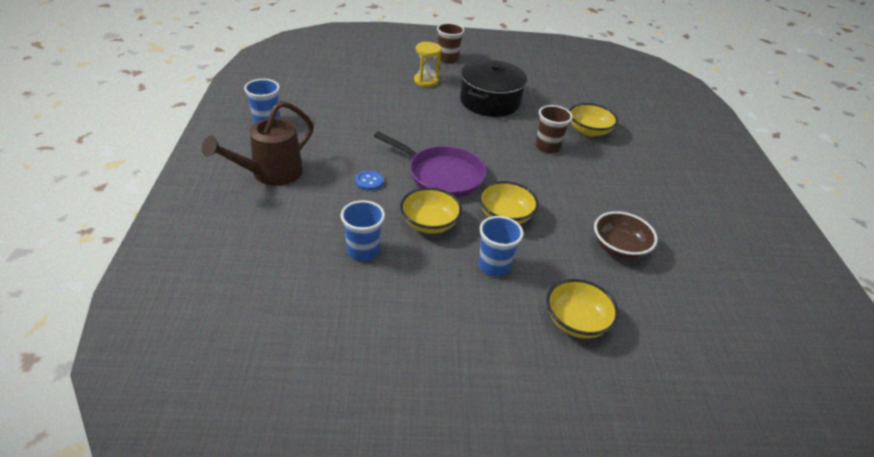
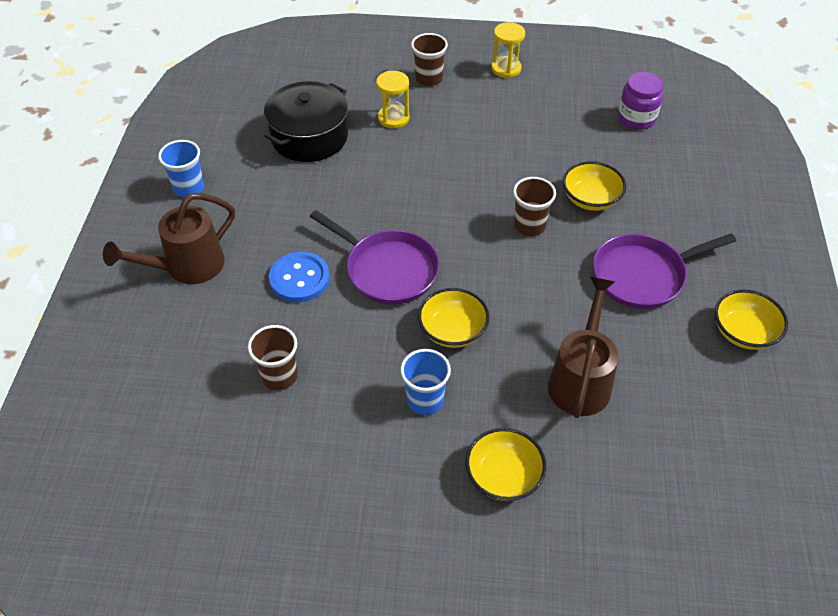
camera: 10 degrees right, 10 degrees up
blue cup [341,200,385,261] -> brown cup [248,325,298,390]
blue button [356,171,384,190] -> blue button [269,252,330,302], size x1.82
yellow bowl [400,187,462,234] -> yellow bowl moved to [715,290,788,350]
black pot [460,59,527,117] -> black pot moved to [264,81,348,162]
brown bowl [594,211,658,259] -> brown watering can [548,277,618,418]
none -> yellow hourglass [491,22,525,78]
none -> purple pan [593,233,736,309]
none -> purple jar [618,72,663,130]

